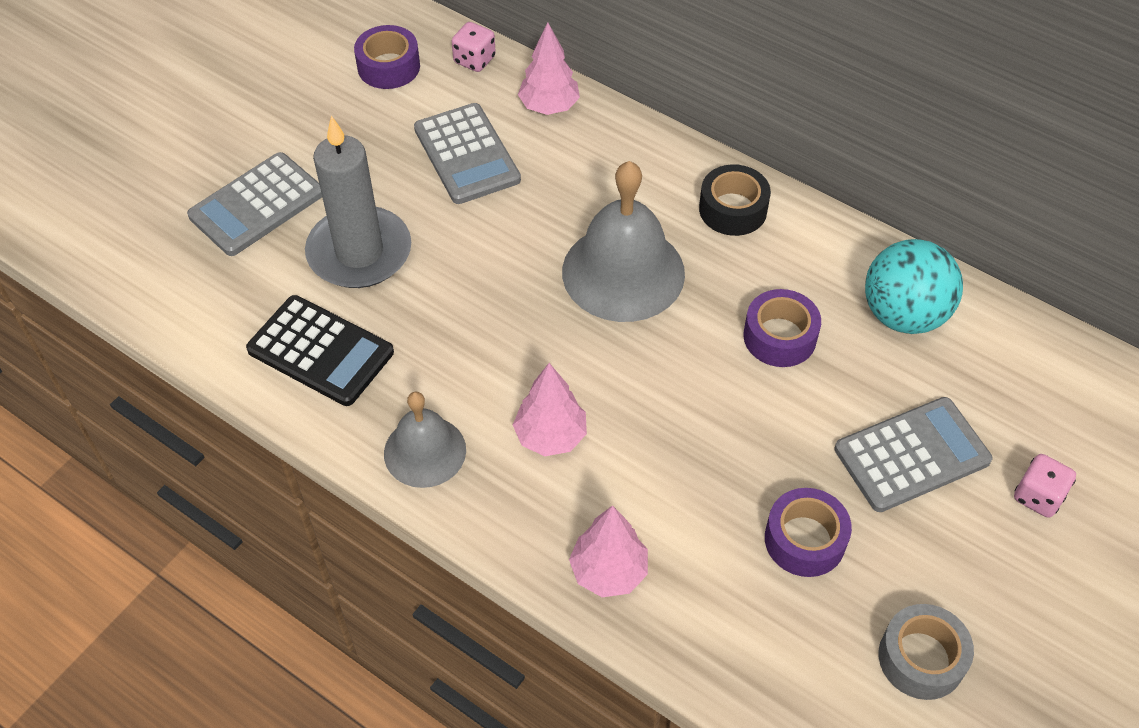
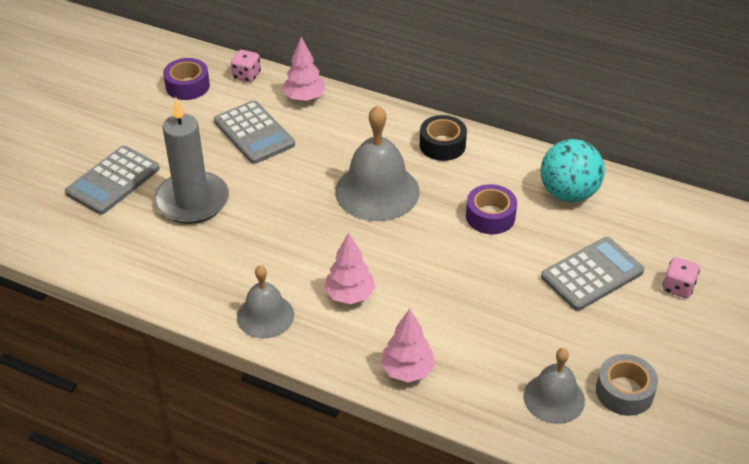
camera: 10 degrees left, 10 degrees down
black calculator [246,295,394,406] -> none
purple tape [765,488,852,577] -> none
none -> grey bell [523,348,585,424]

